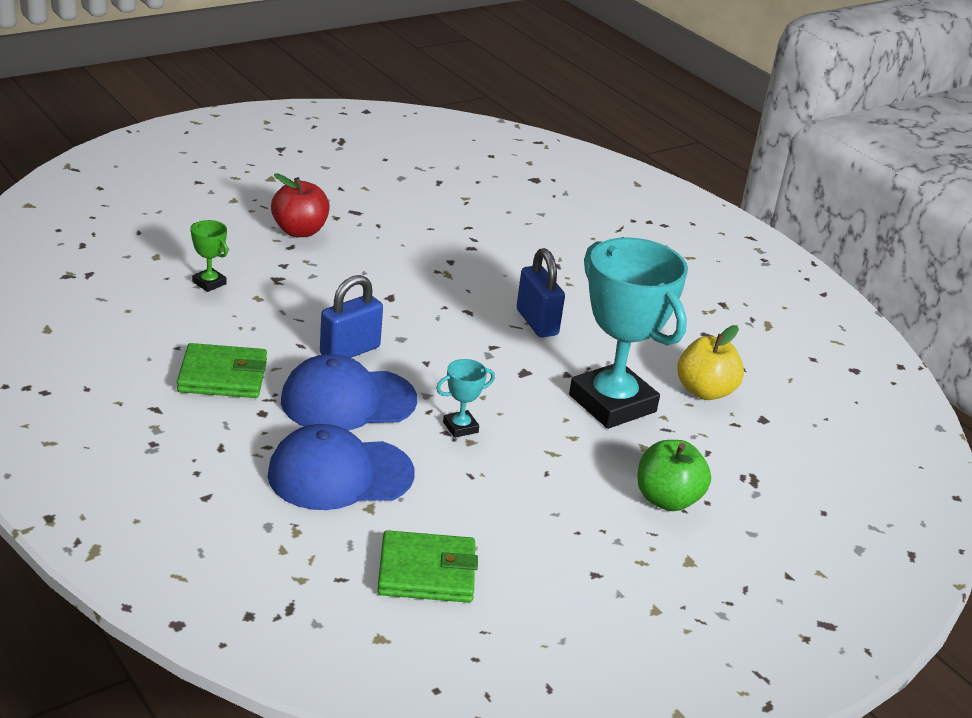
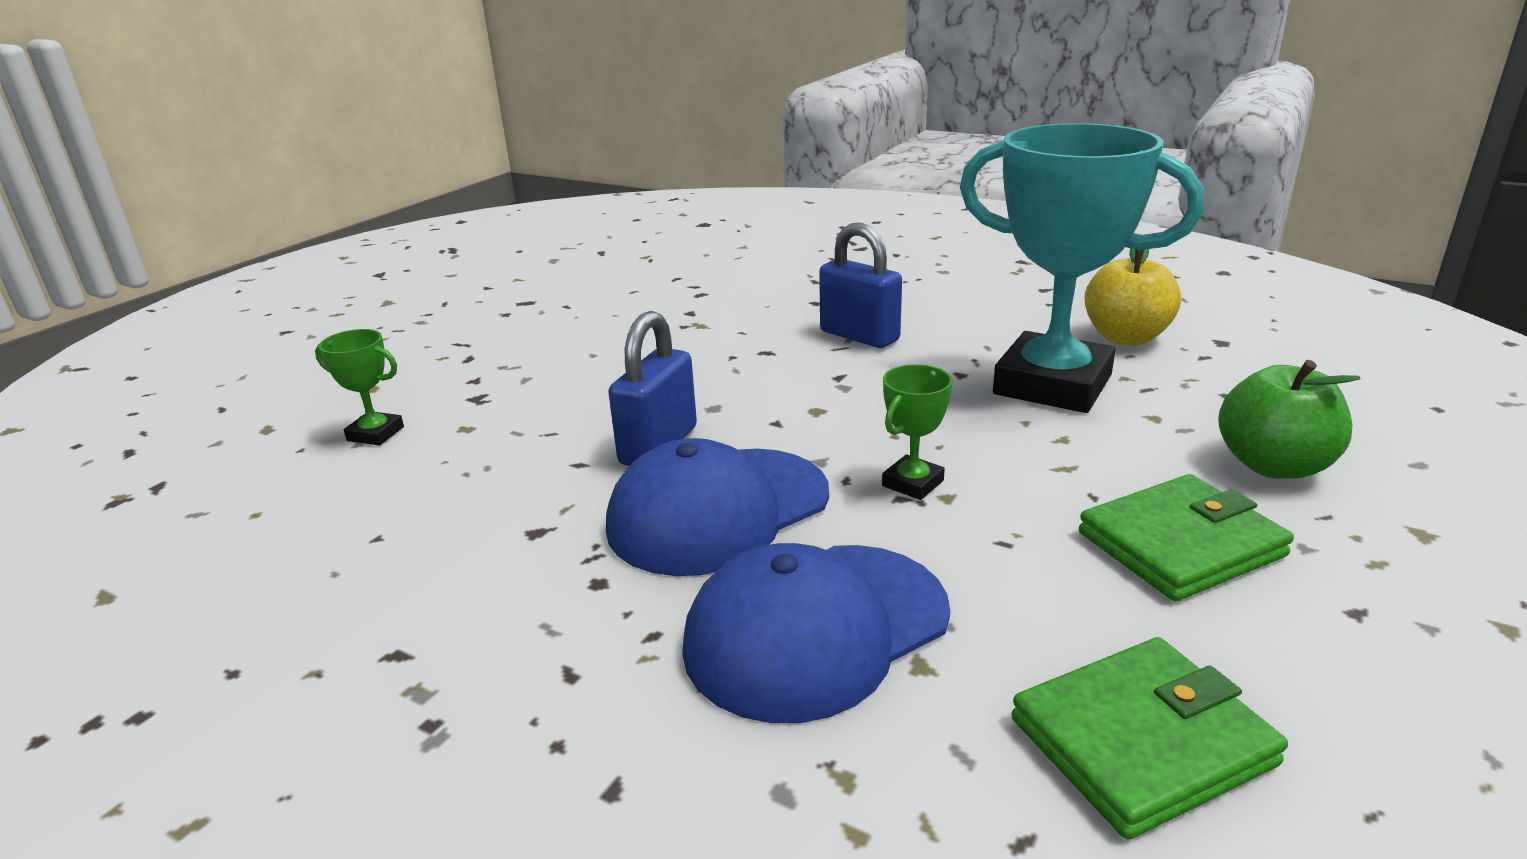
camera: 20 degrees left, 5 degrees down
green wallet [177,343,267,398] -> green wallet moved to [1079,474,1294,601]
red apple [271,173,330,237] -> none
turquoise trophy [436,359,495,438] -> green trophy [882,364,952,500]

